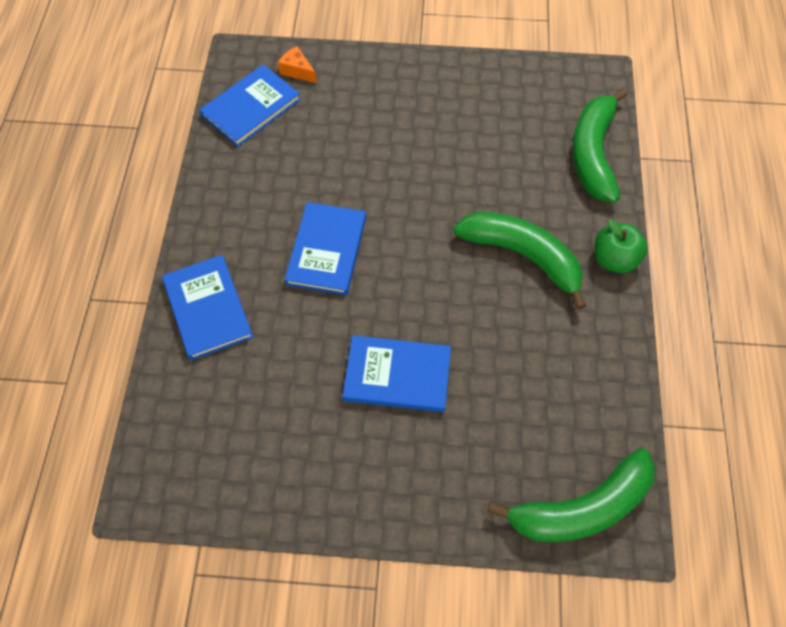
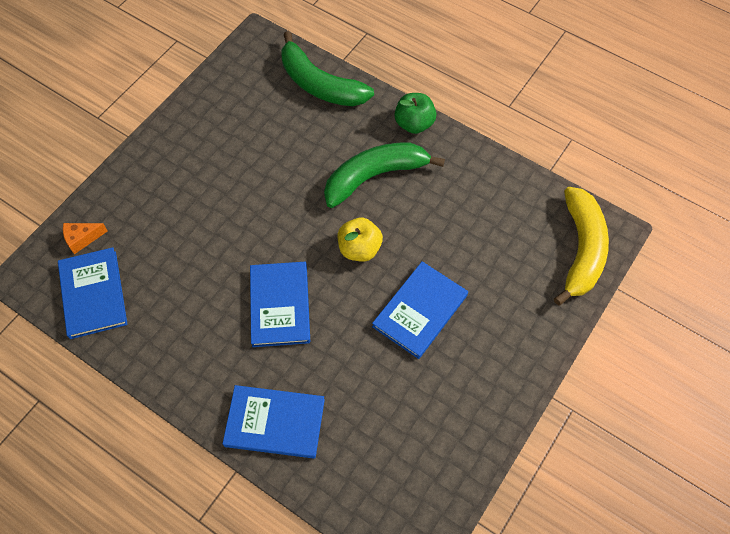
camera: 60 degrees left, 0 degrees up
blue book [284,202,366,295] -> blue book turned 45 degrees clockwise [250,262,310,347]
green banana [487,448,655,542] -> yellow banana [554,187,609,305]
none -> yellow apple [338,218,383,262]

